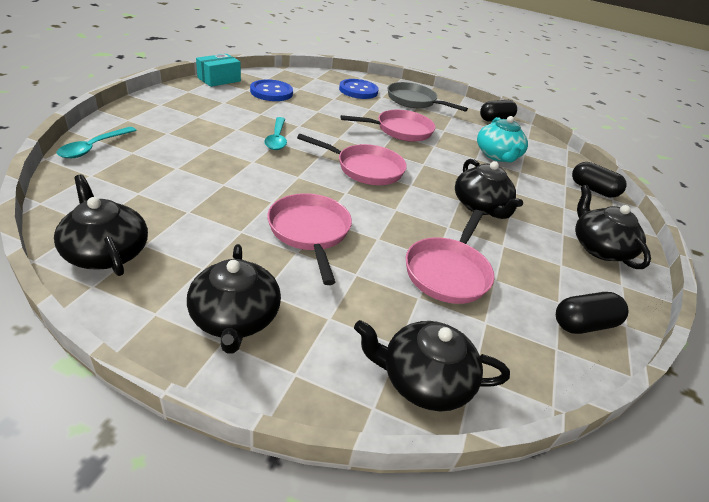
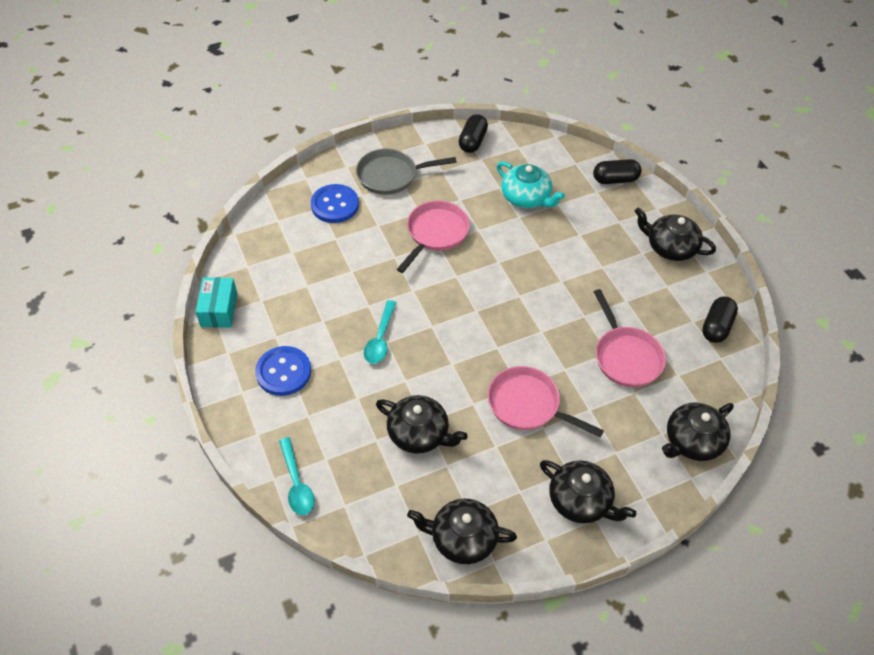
camera: 40 degrees left, 15 degrees up
blue button [250,79,293,101] -> blue button moved to [255,346,311,396]
turquoise spoon [264,117,287,150] -> turquoise spoon turned 60 degrees clockwise [364,300,396,364]
pink pan [297,134,407,185] -> none
black teapot [455,159,523,219] -> black teapot moved to [376,395,468,454]

